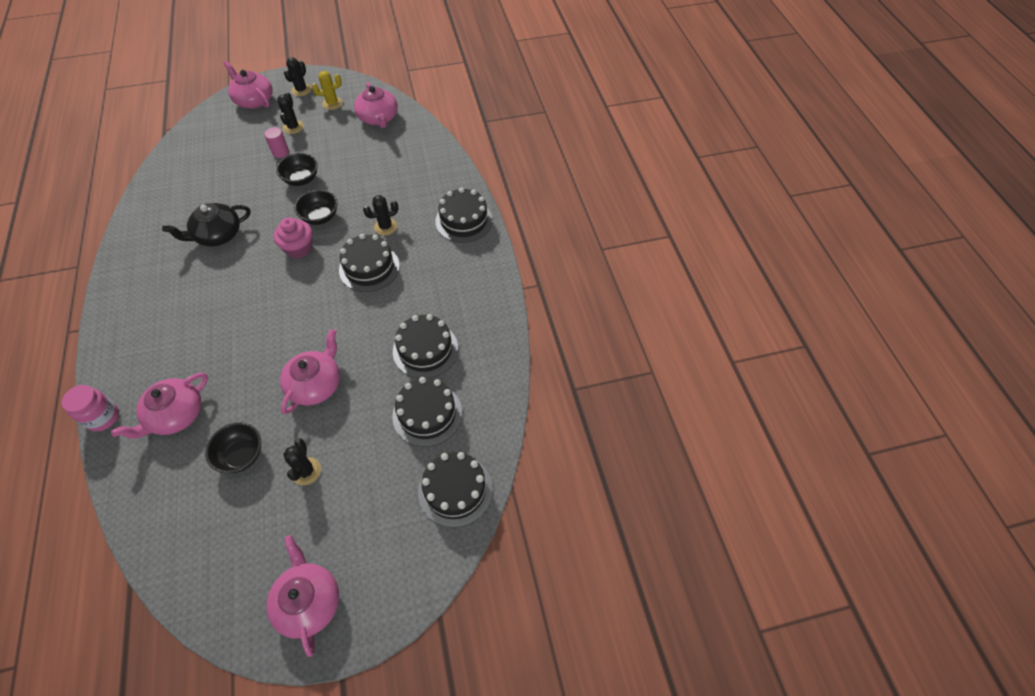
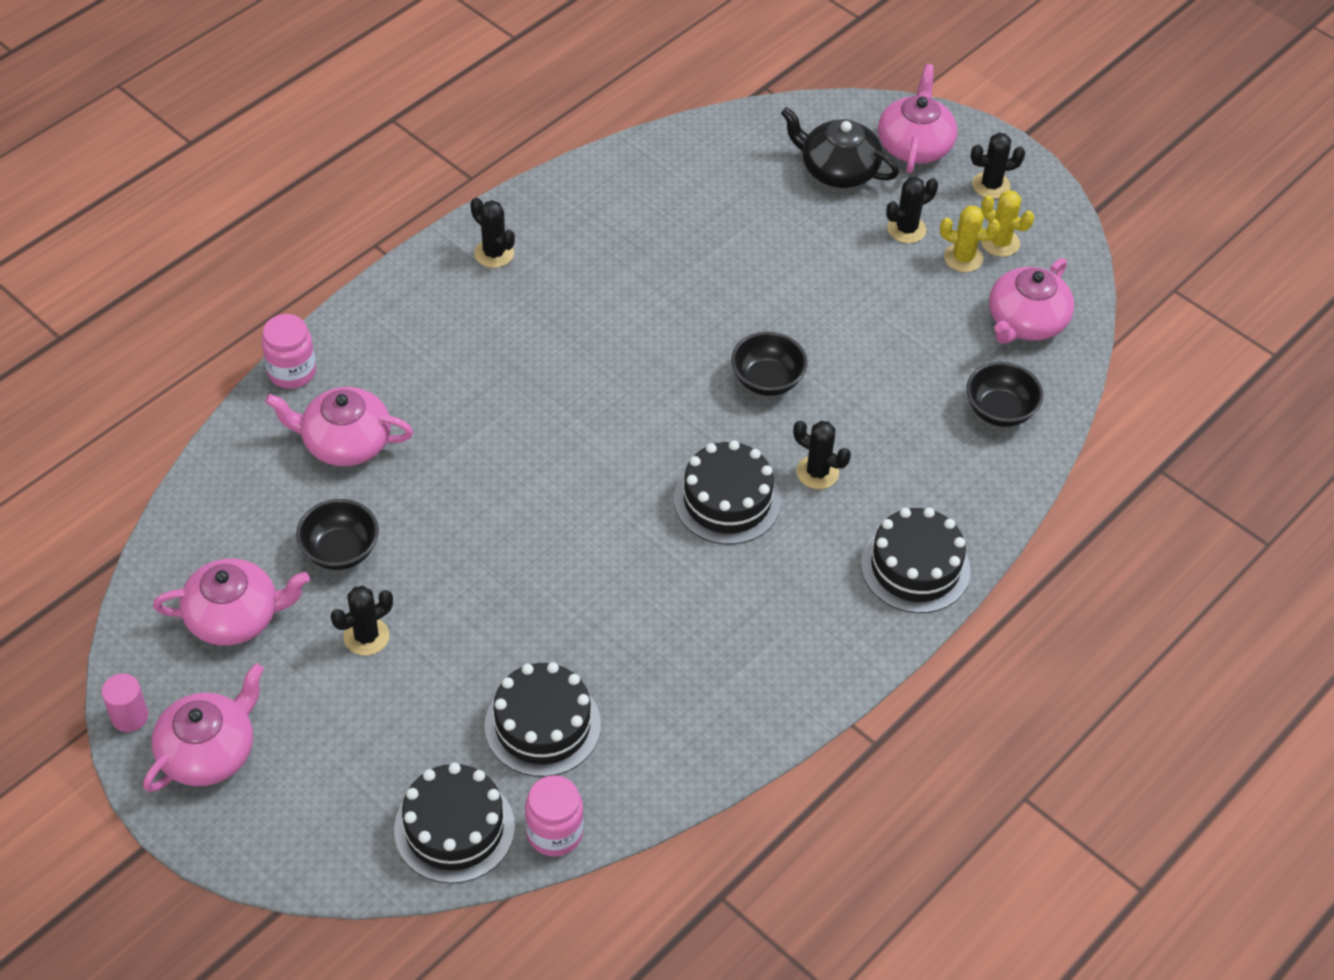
camera: 55 degrees right, 5 degrees down
black teapot [162,203,251,247] -> black teapot moved to [781,107,899,188]
pink cylinder [264,127,289,158] -> pink cylinder moved to [102,674,148,732]
pink cupcake [273,218,312,259] -> none
black bowl [276,153,318,186] -> black bowl moved to [966,362,1043,427]
pink teapot [280,329,340,414] -> pink teapot moved to [153,559,310,646]
black cake [393,314,458,378] -> none
none -> black cactus [470,198,515,268]
none -> pink jar [525,775,584,857]
none -> yellow cactus [940,205,1000,272]

